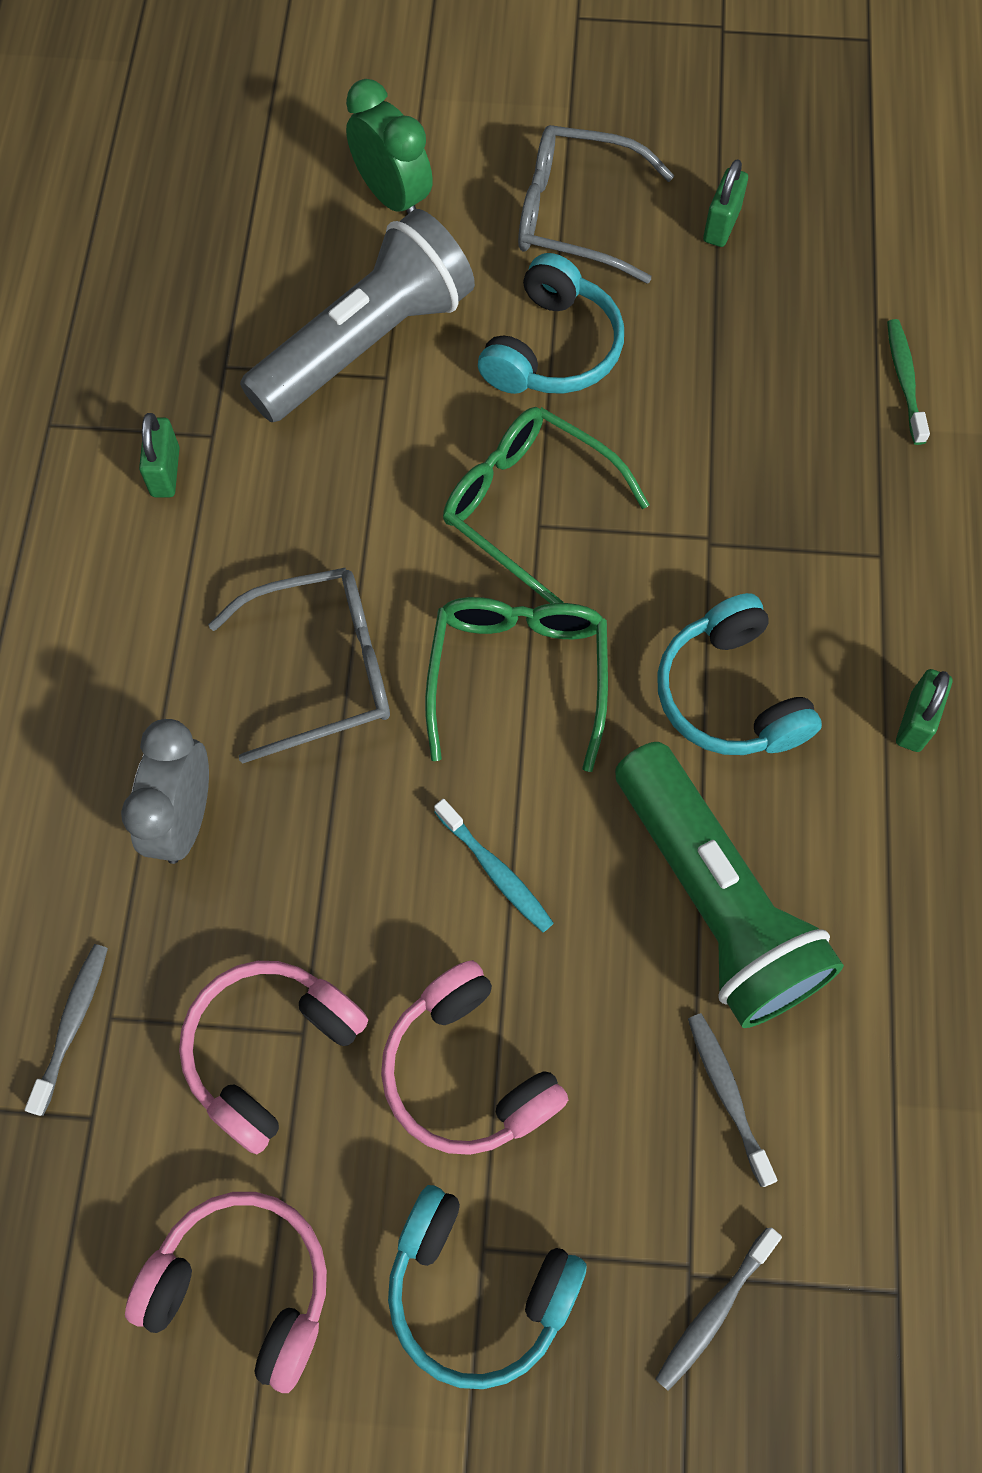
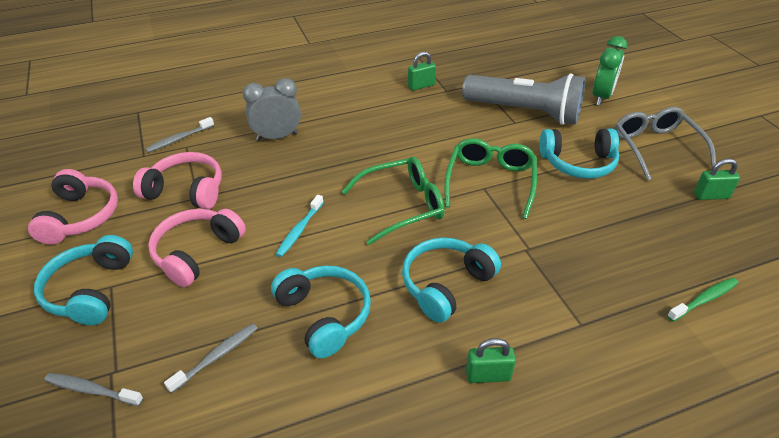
camera: 65 degrees right, 25 degrees down
grey toothbrush [25,944,108,1116] -> grey toothbrush turned 150 degrees clockwise [145,117,214,153]
grey glasses [208,568,390,764] -> none
green flashlight [615,742,844,1028] -> turquoise headphones [271,266,371,358]

